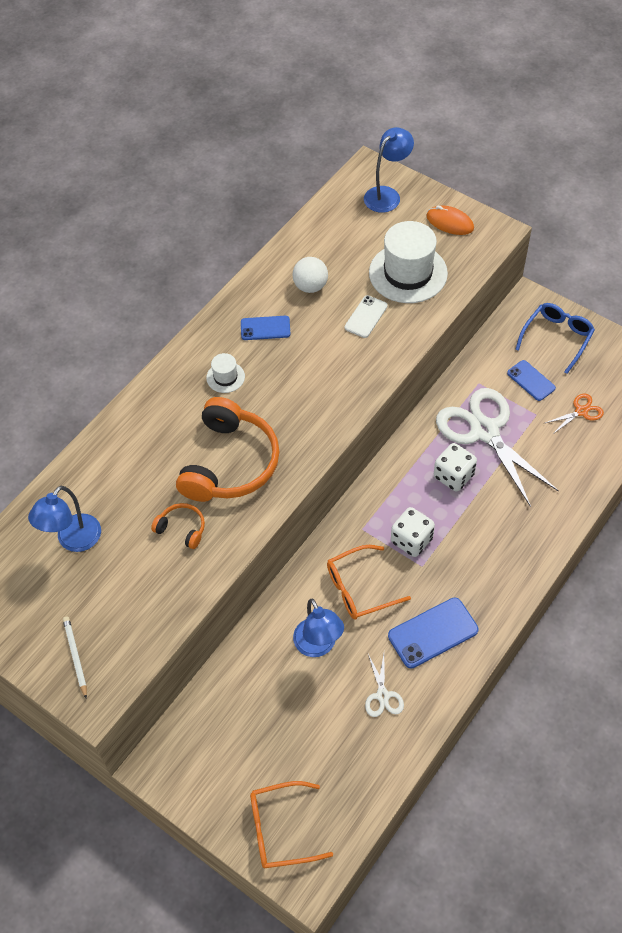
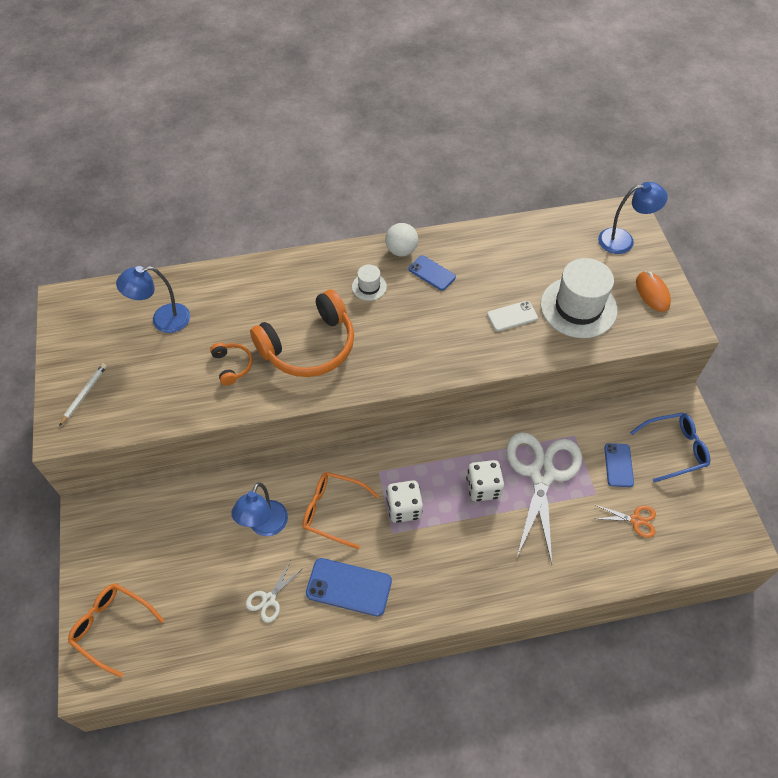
camera: 40 degrees right, 0 degrees up
white ball [292,257,328,293] -> white ball moved to [385,223,418,256]

